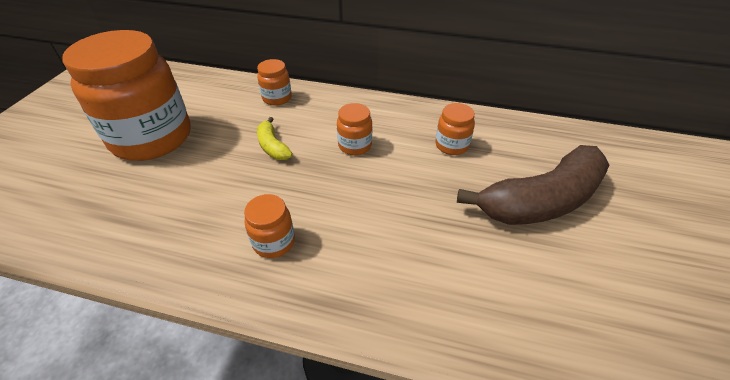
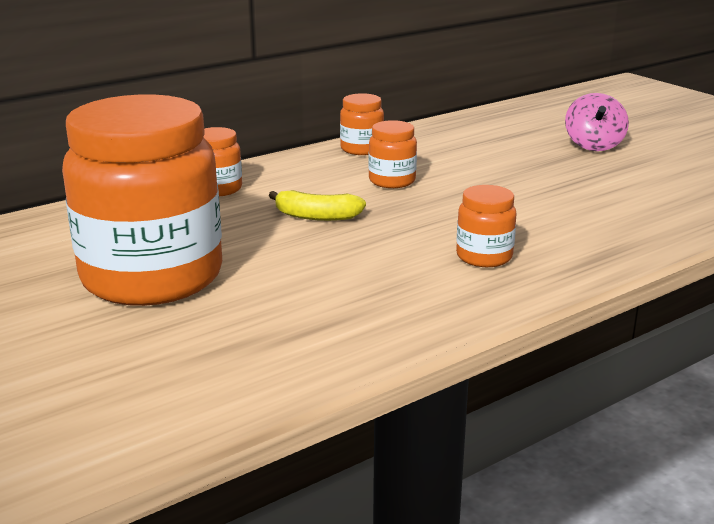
camera: 50 degrees left, 20 degrees down
orange jar [435,103,475,155] -> orange jar moved to [340,93,384,155]
brown banana [457,145,609,225] -> pink spinning top [565,93,629,151]

